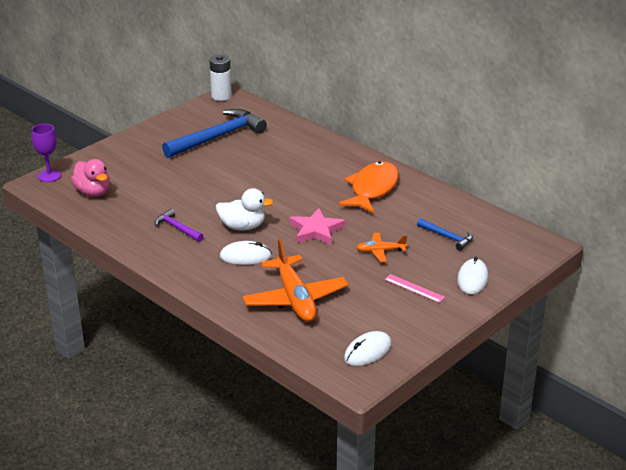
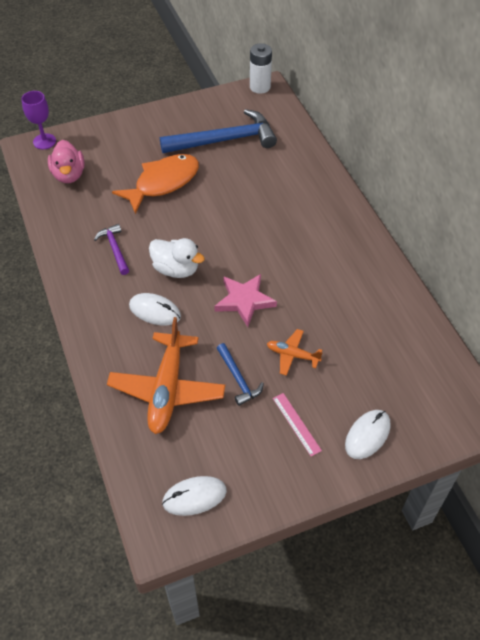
camera: 25 degrees right, 20 degrees up
orange fish [338,161,399,213] -> orange fish moved to [112,154,199,214]
blue hammer [417,218,473,251] -> blue hammer moved to [217,343,264,406]

